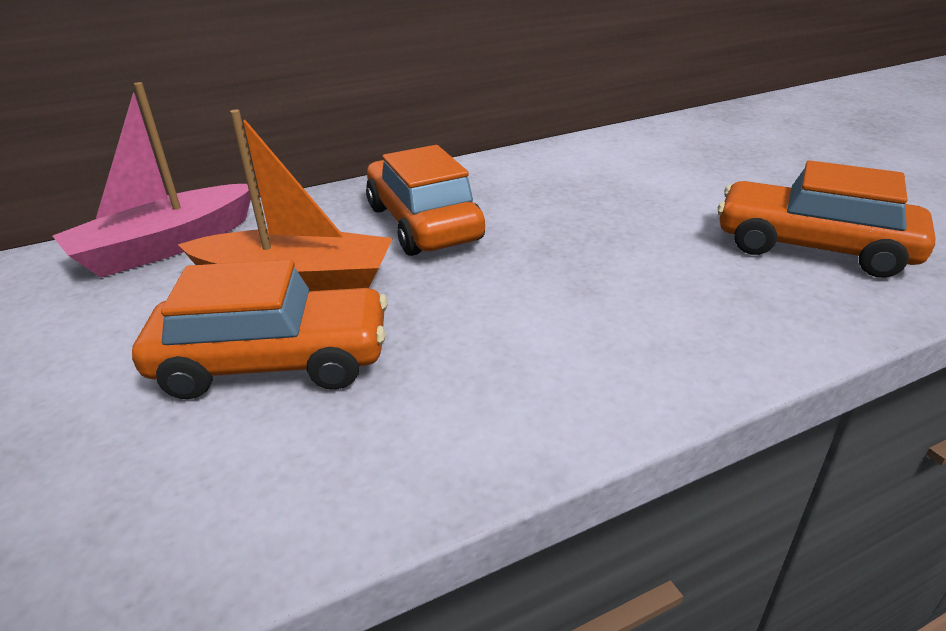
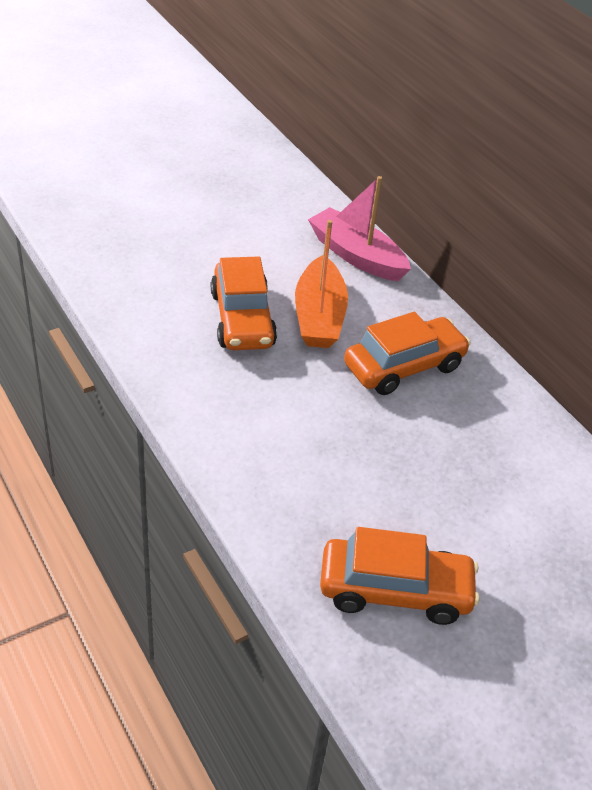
camera: 80 degrees right, 10 degrees up
orange car [718,160,935,278] -> orange car turned 75 degrees clockwise [320,527,480,625]

